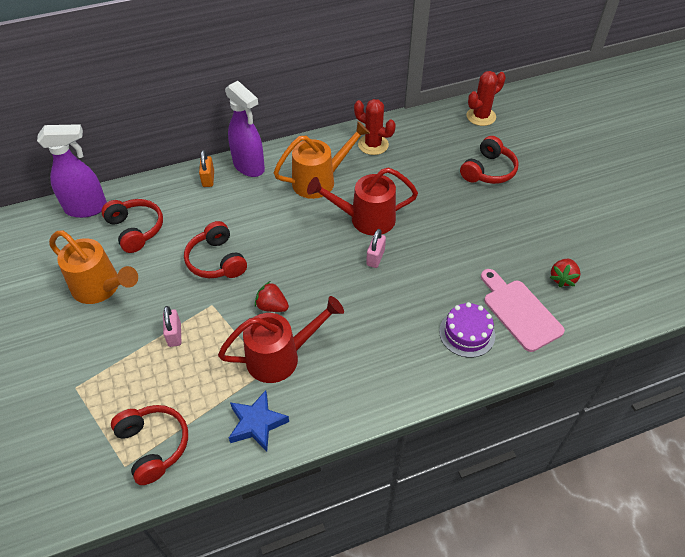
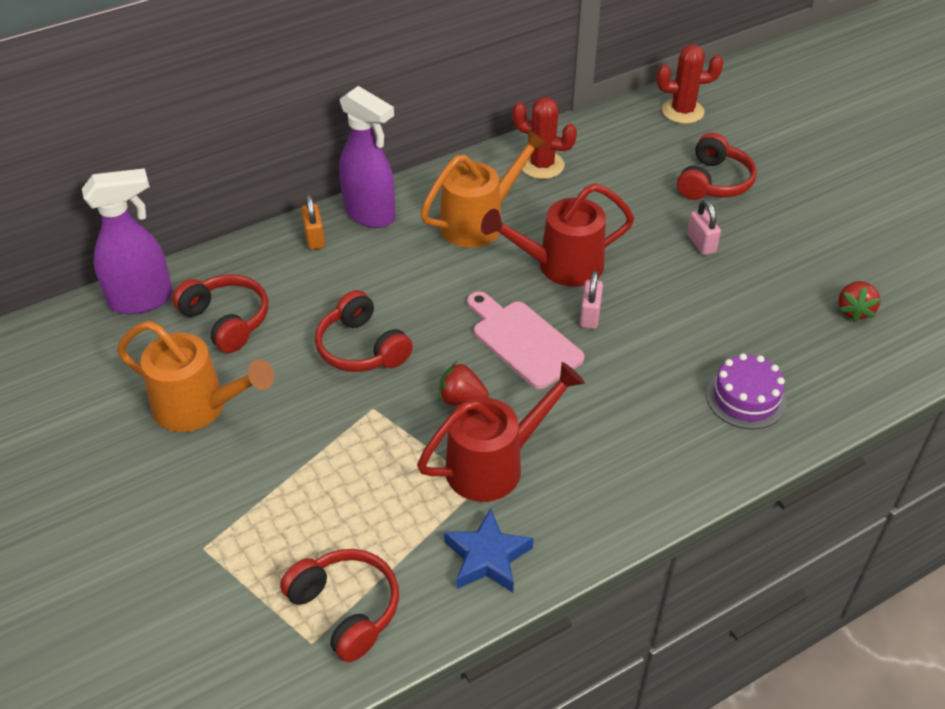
camera: 10 degrees left, 5 degrees down
pink padlock [163,306,181,347] -> pink padlock moved to [687,200,721,255]
red cactus [466,71,506,126] -> red cactus turned 45 degrees clockwise [657,44,723,124]
pink cutting board [481,269,565,352] -> pink cutting board moved to [467,291,584,389]

